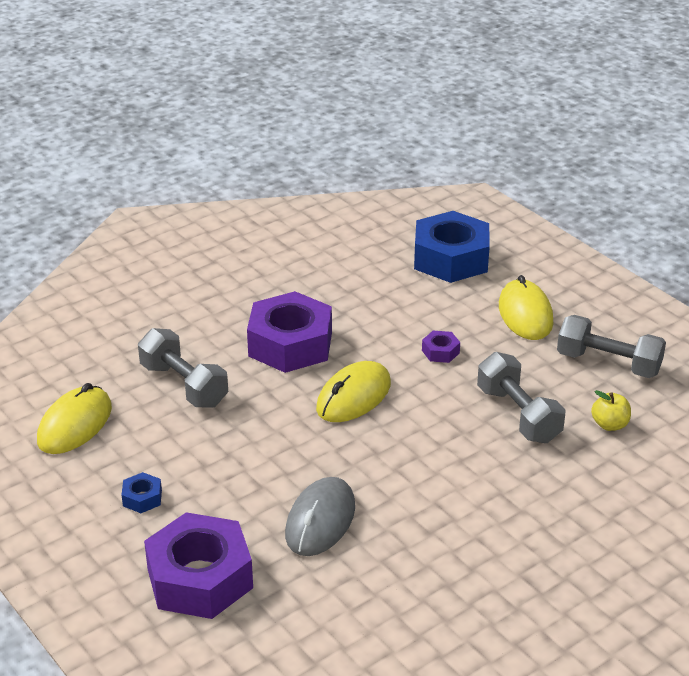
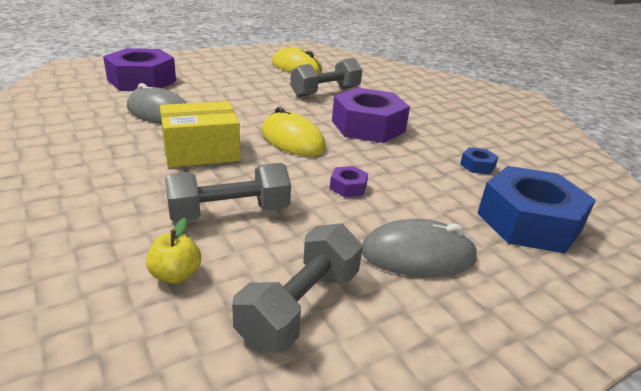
camera: 95 degrees right, 5 degrees down
blue nut [122,472,162,513] -> blue nut moved to [460,147,498,175]
yellow mouse [499,275,553,340] -> grey mouse [362,219,478,277]
none -> yellow box [160,101,240,168]

